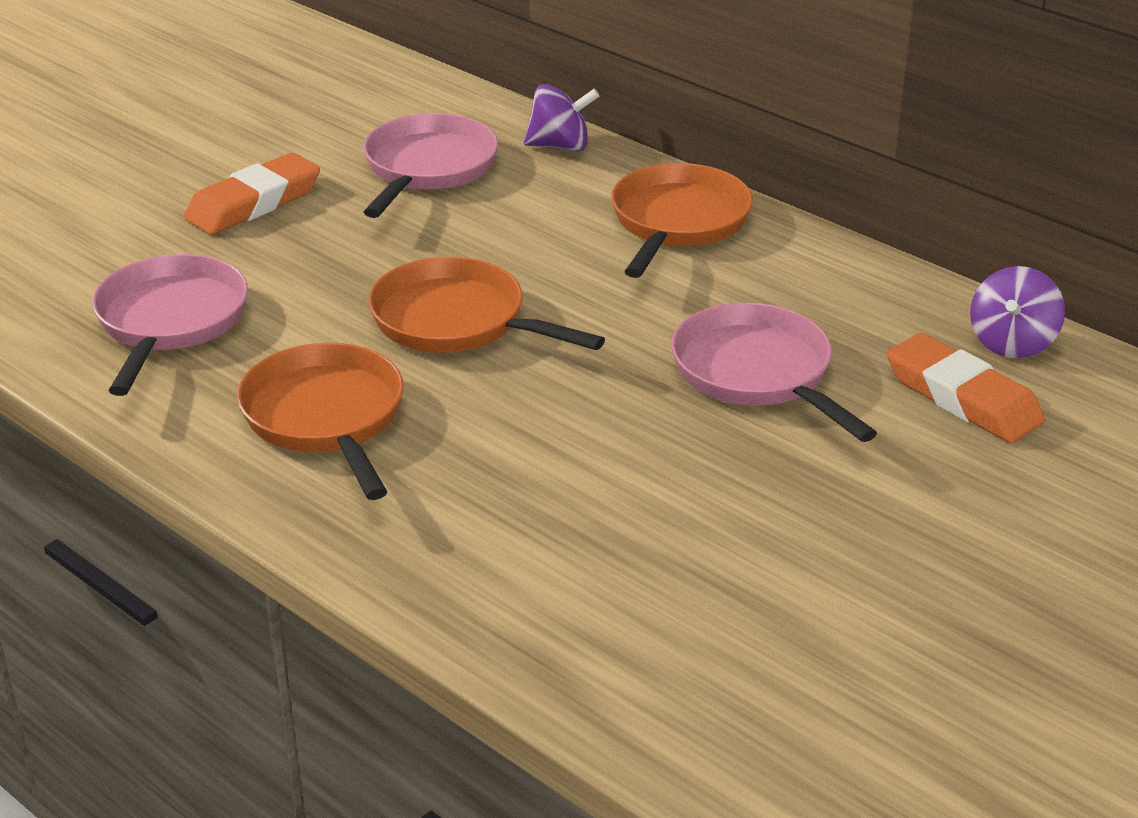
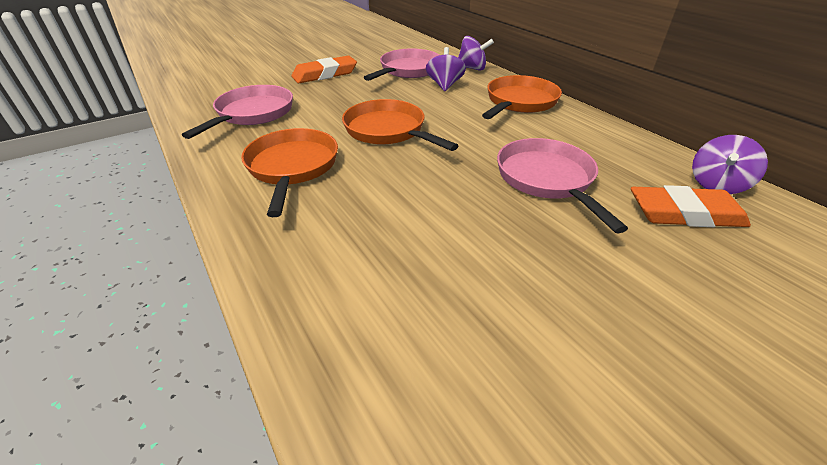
camera: 15 degrees right, 5 degrees up
orange eraser [887,333,1045,443] -> orange eraser turned 60 degrees counterclockwise [631,185,751,227]
none -> purple spinning top [426,47,466,91]

